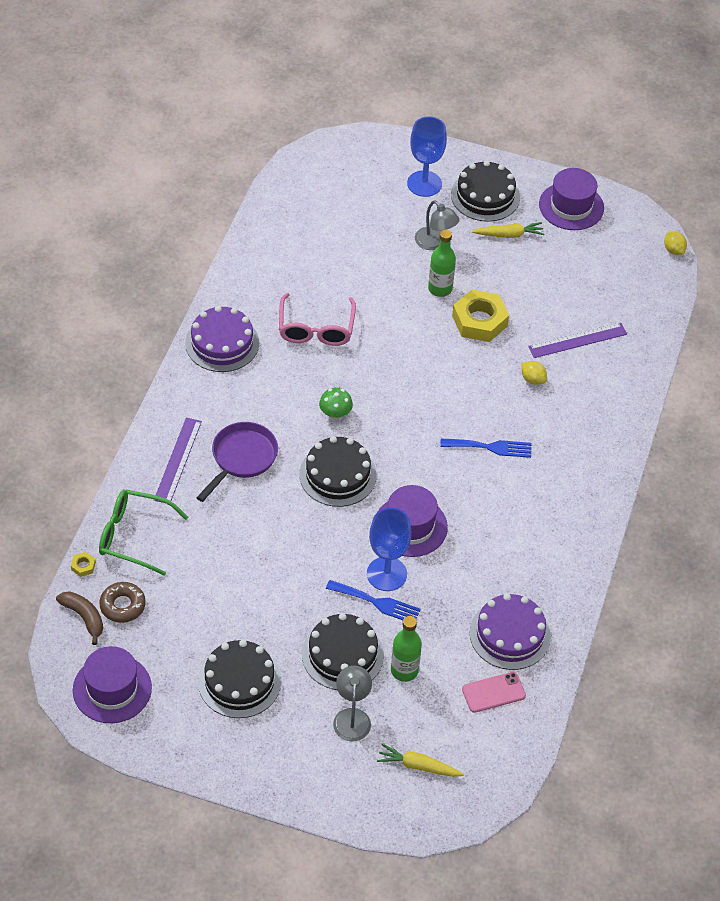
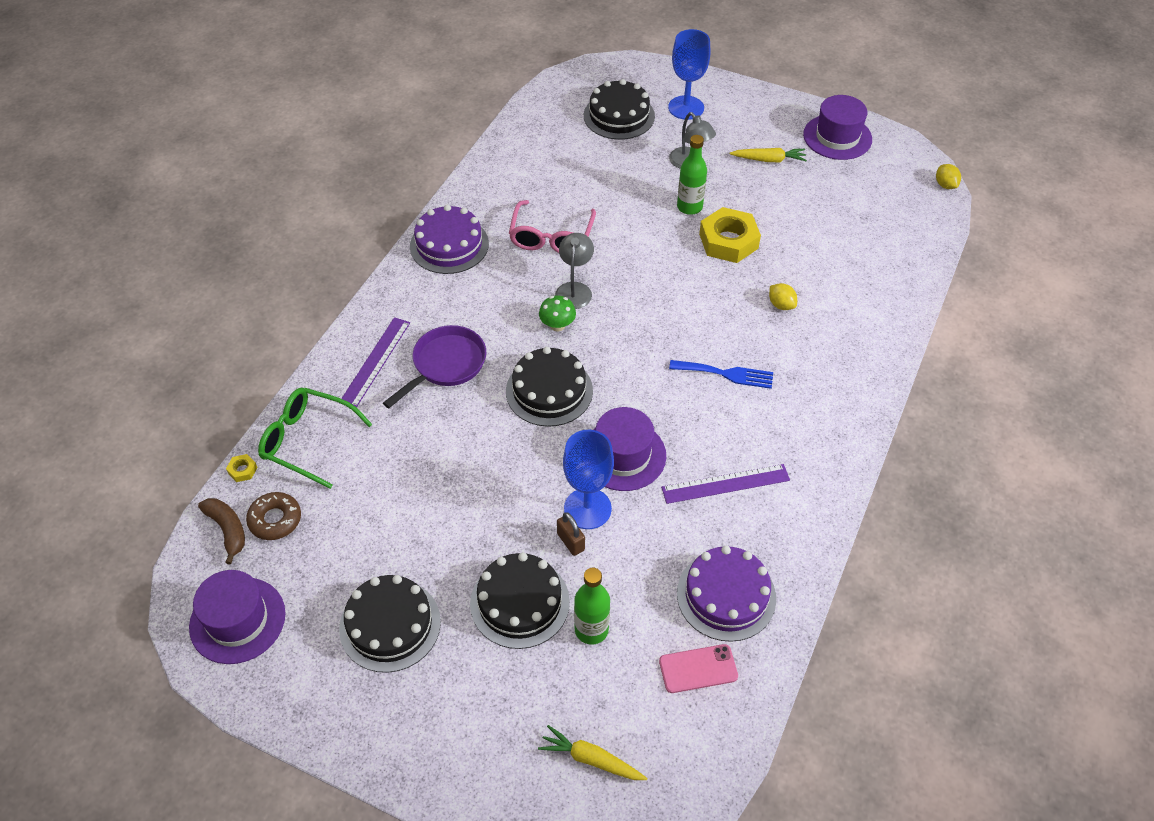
camera: 10 degrees right, 0 degrees up
blue fork [326,580,421,620] -> brown padlock [557,512,585,556]
grey lamp [333,665,372,741] -> grey lamp moved to [555,233,594,309]
black cake [451,160,520,222] -> black cake moved to [584,79,655,140]
purple ruler [528,323,627,358] -> purple ruler moved to [661,464,790,504]

